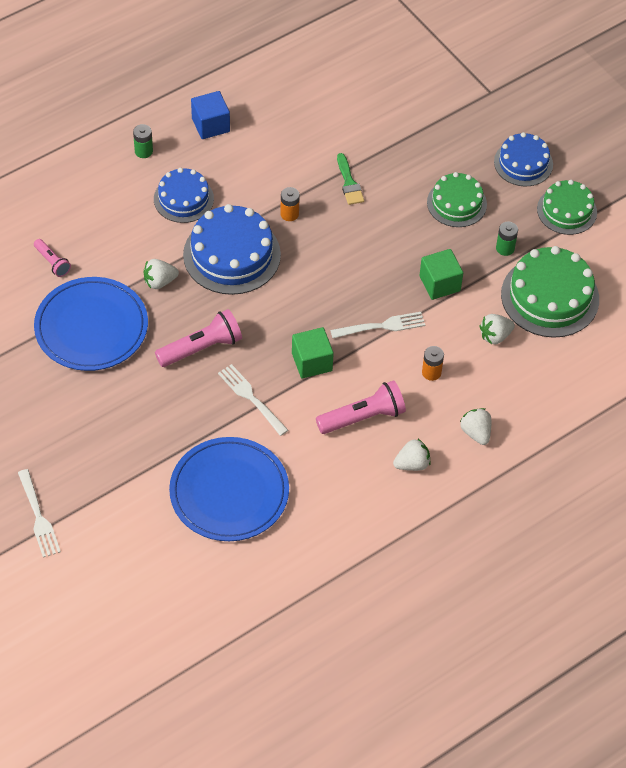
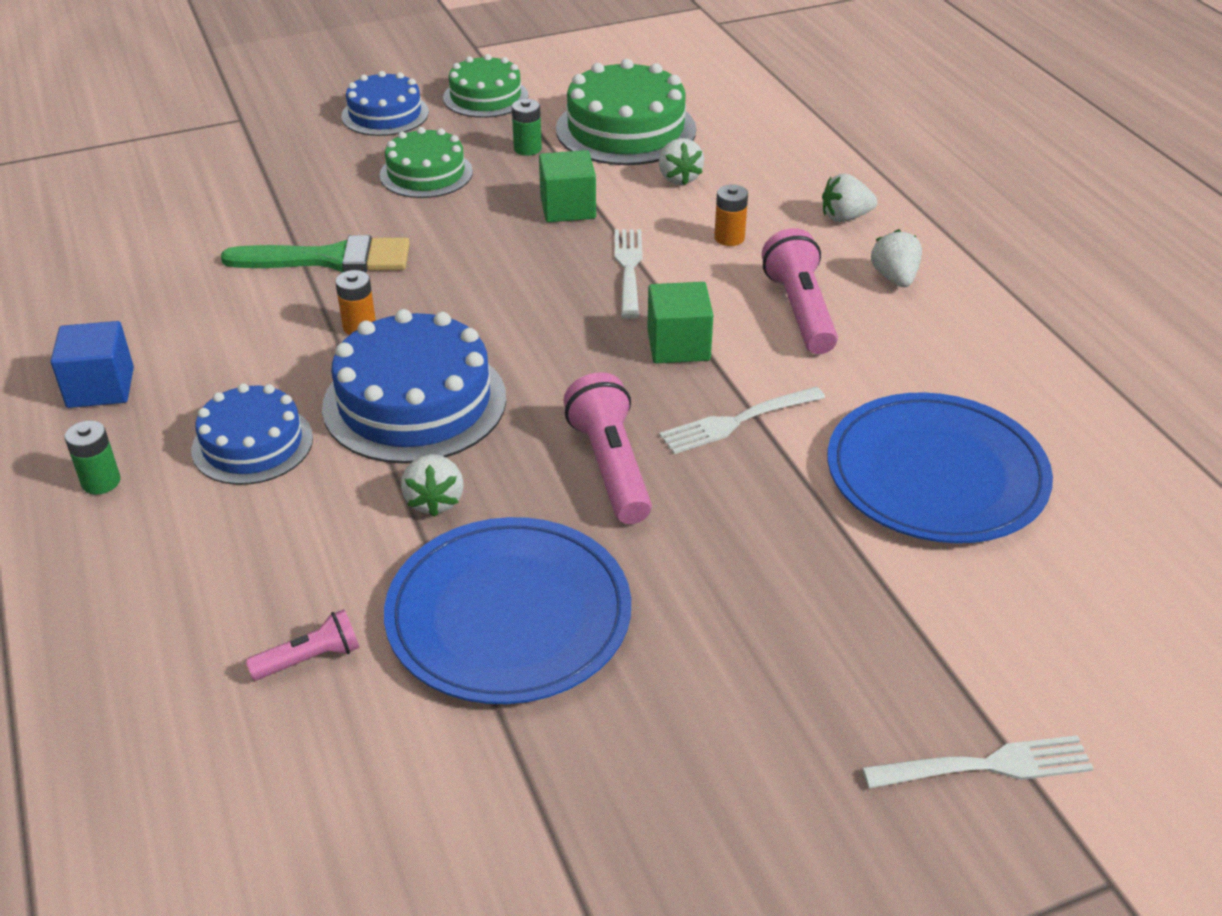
camera: 75 degrees left, 15 degrees down
green brush [337,153,364,205] -> green brush [221,235,410,273], size x1.68

